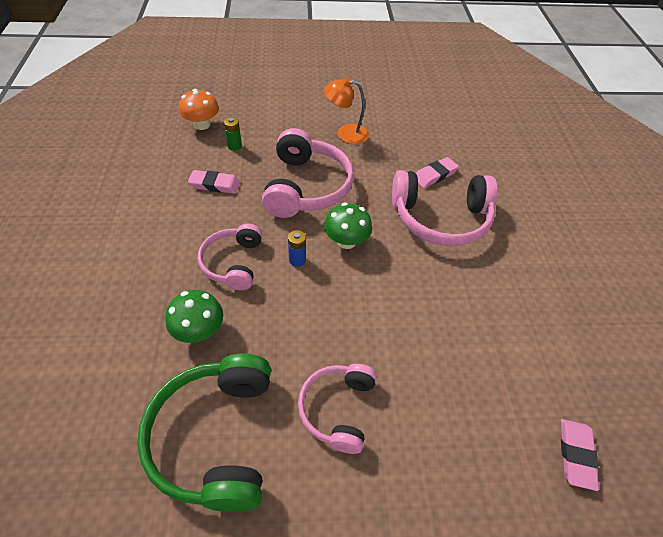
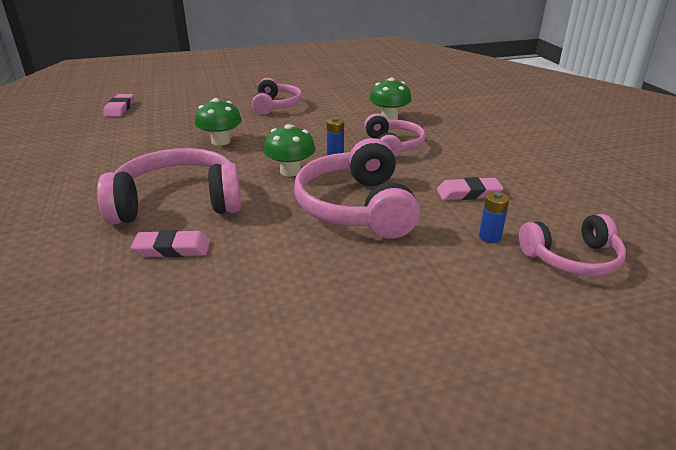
camera: 170 degrees right, 20 degrees down
green headphones [137,353,271,512] -> none
orange mushroom [179,89,219,130] -> pink headphones [519,214,626,277]
green battery [224,117,242,151] -> blue battery [479,192,509,243]
orange lamp [324,77,369,144] -> none
pink eraser [416,157,459,188] -> pink eraser turned 45 degrees clockwise [131,230,210,258]
none -> green mushroom [195,98,242,146]

